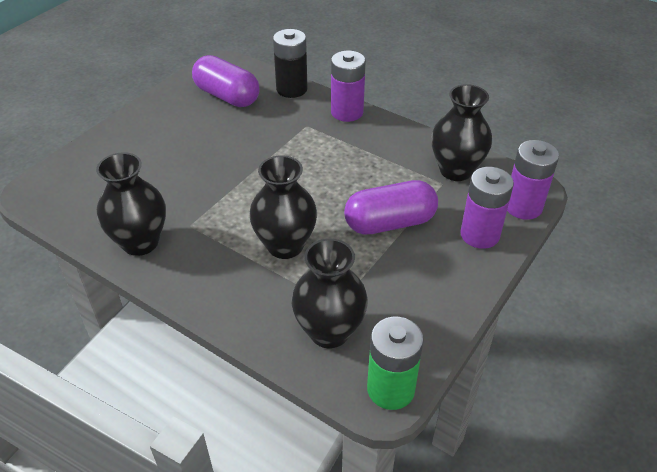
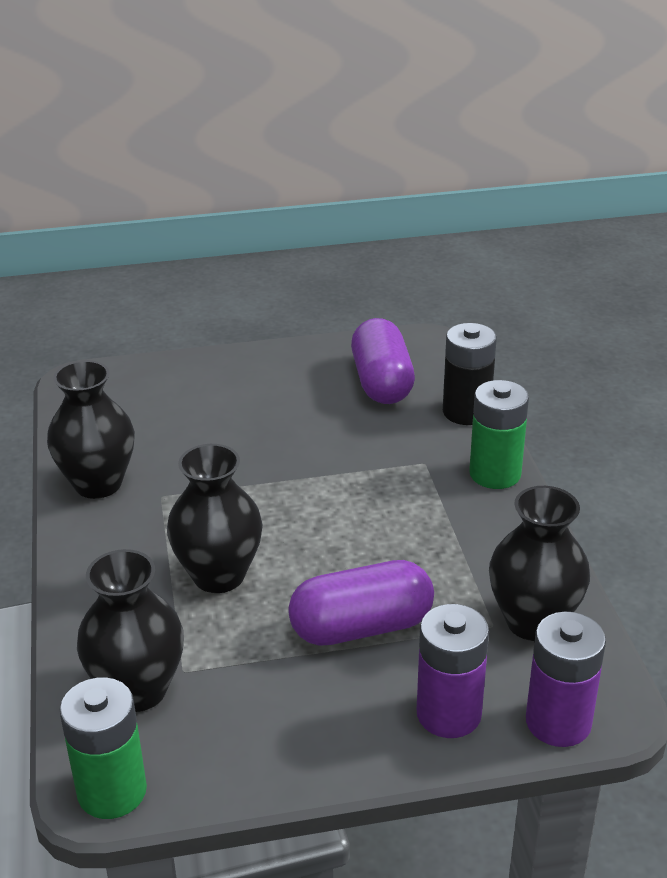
camera: 45 degrees right, 10 degrees down
purple battery [331,51,366,122] -> green battery [469,380,529,489]
purple capsule [344,180,438,235] -> purple capsule turned 45 degrees counterclockwise [288,560,434,646]

